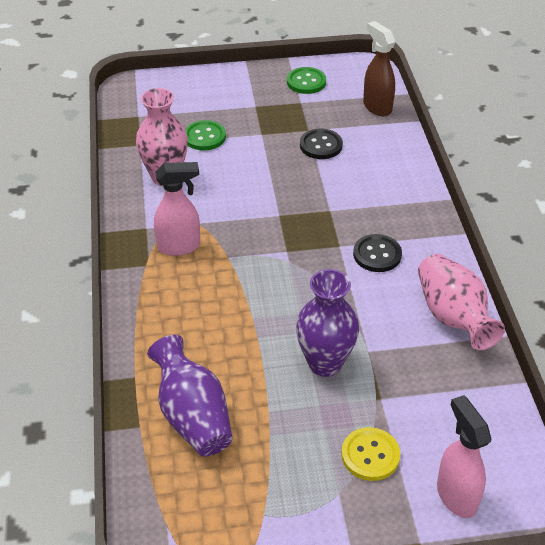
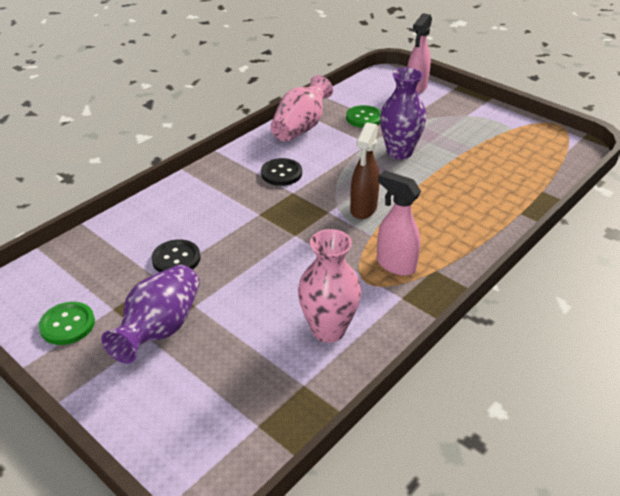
camera: 130 degrees left, 5 degrees down
purple vase [147,335,233,456] -> purple vase moved to [101,265,200,364]
green button [185,120,226,150] -> green button moved to [346,105,381,128]
yellow button [341,427,400,481] -> none
brown spray bottle [363,21,396,116] -> brown spray bottle moved to [350,122,380,219]

